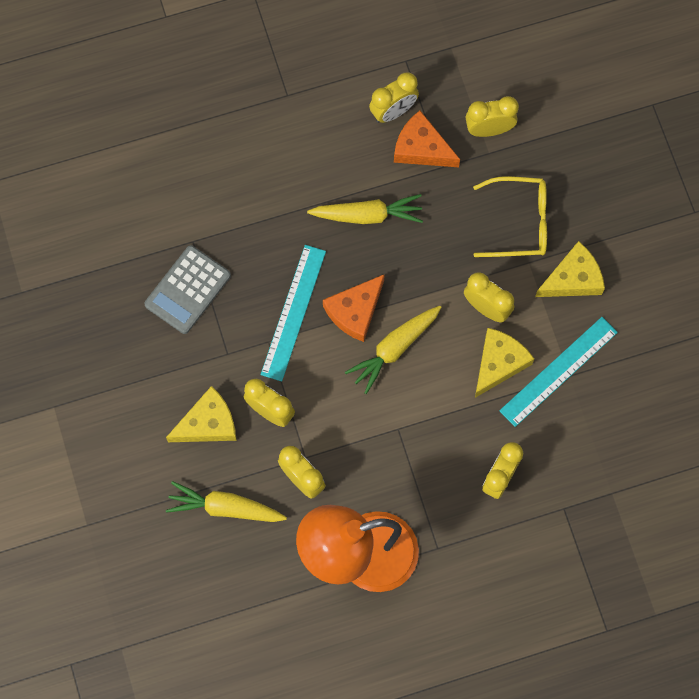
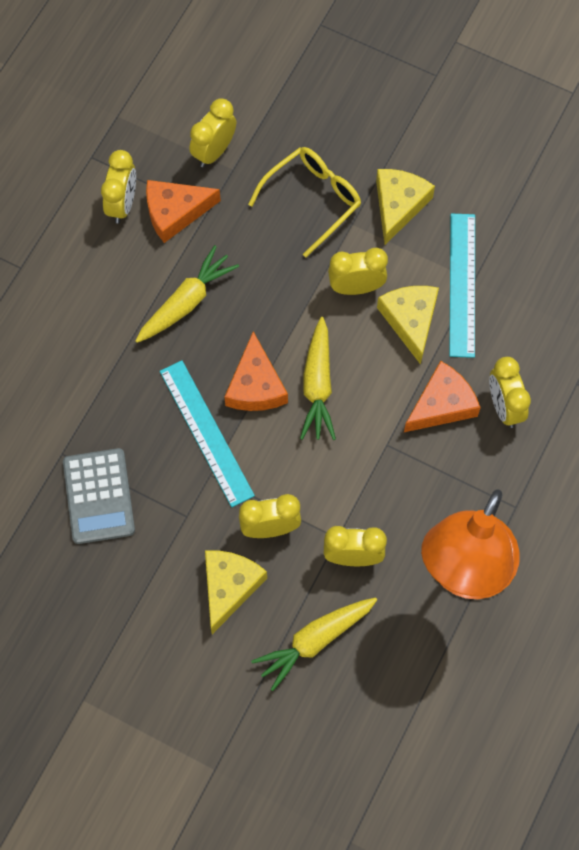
camera: 45 degrees left, 5 degrees down
none -> orange cheese [404,361,481,432]

